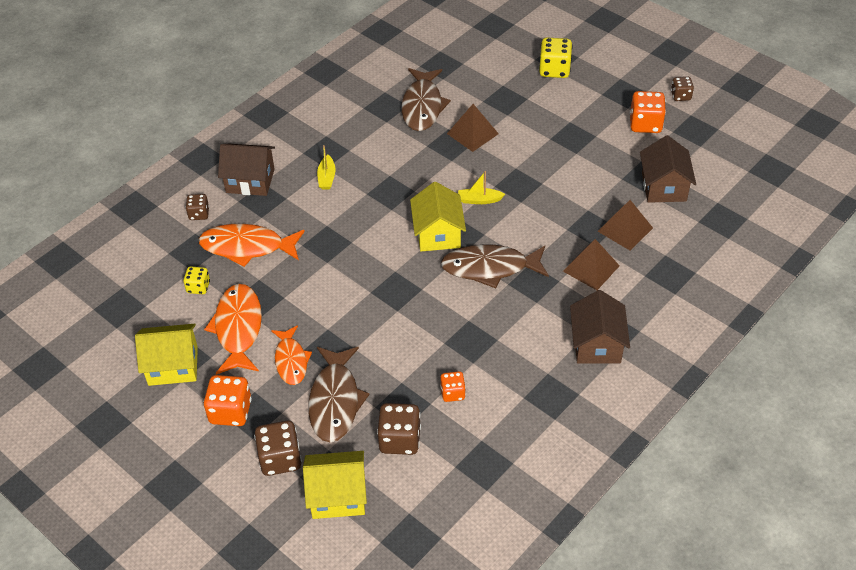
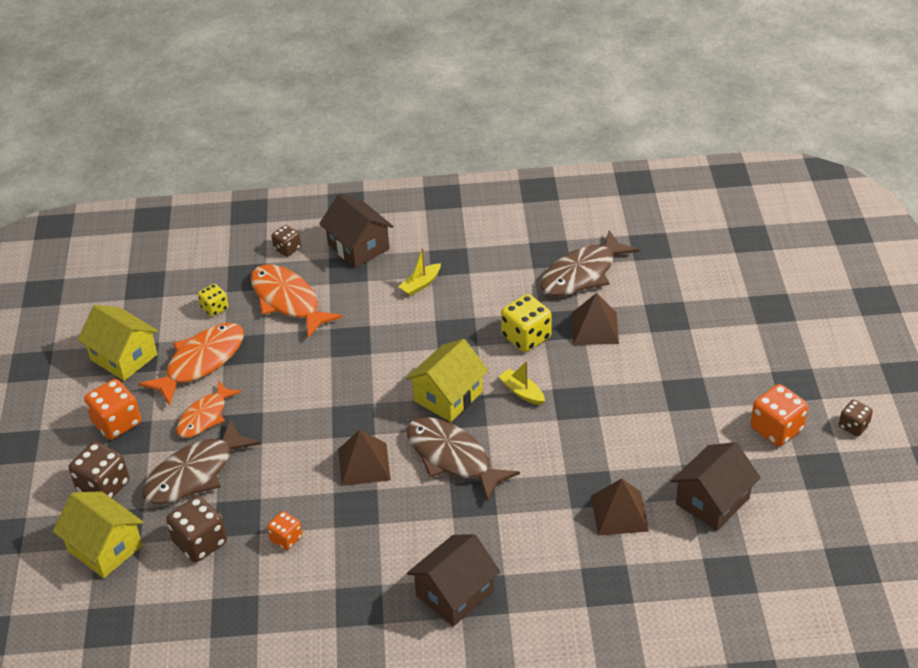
camera: 45 degrees right, 5 degrees down
yellow dice [539,37,572,78] -> yellow dice moved to [501,294,552,352]
brown pyramid [563,239,620,290] -> brown pyramid moved to [338,430,391,486]

